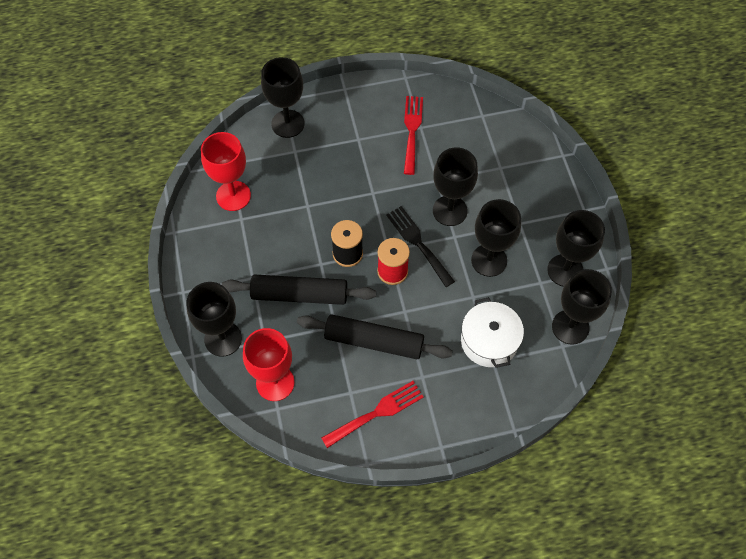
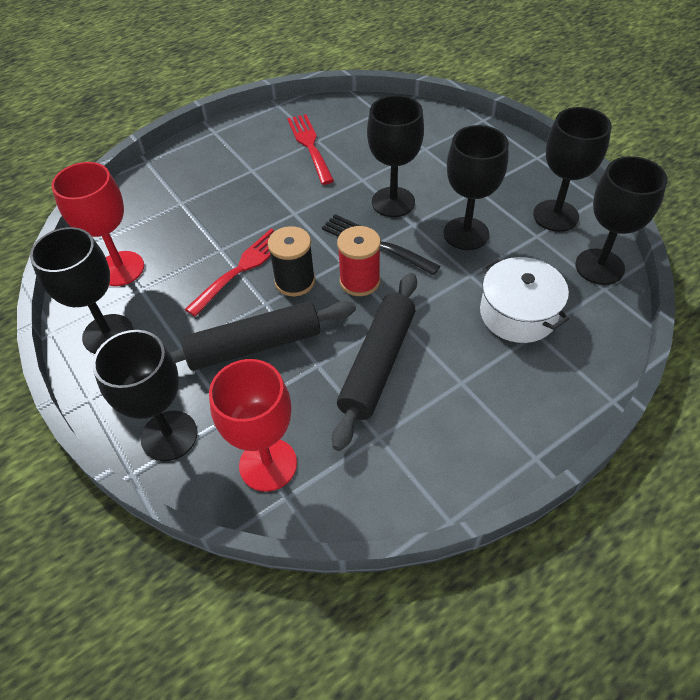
camera: 20 degrees left, 10 degrees down
black goblet [261,57,305,138] -> black goblet moved to [30,227,133,354]
black rolling pin [297,314,453,359] -> black rolling pin turned 60 degrees counterclockwise [332,273,417,451]
red fork [321,381,424,448] -> red fork moved to [185,229,274,316]

